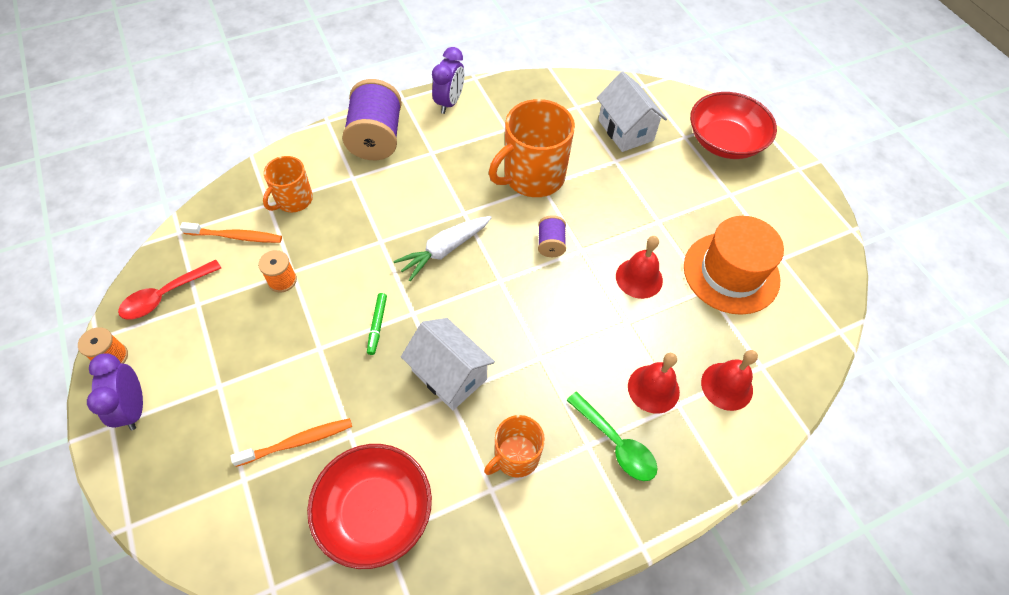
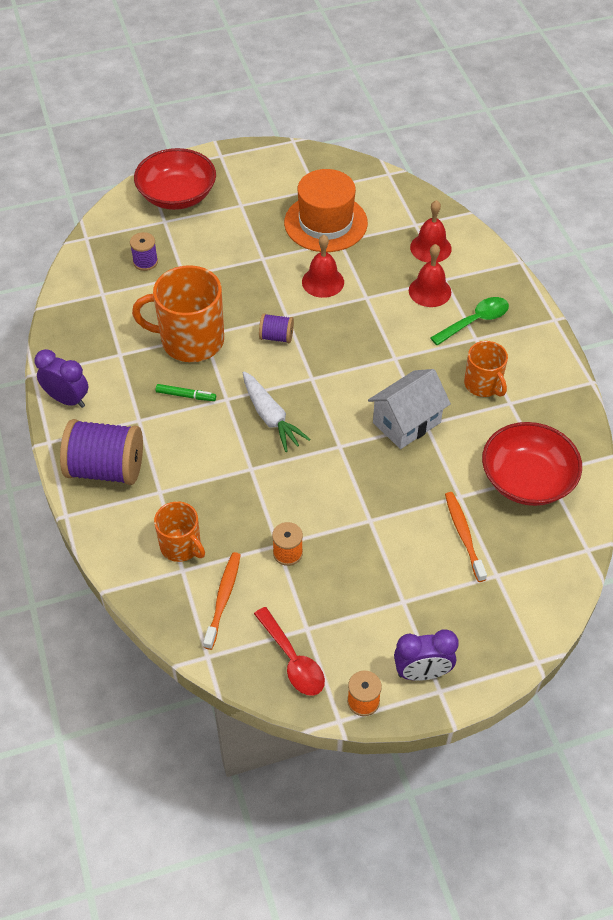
camera: 80 degrees left, 5 degrees down
green marker [367,293,387,355] -> green marker moved to [155,384,216,401]
orange mug [489,99,575,197] -> orange mug turned 120 degrees clockwise [132,265,224,362]
white house [597,71,667,152] -> purple spool [130,232,158,271]

